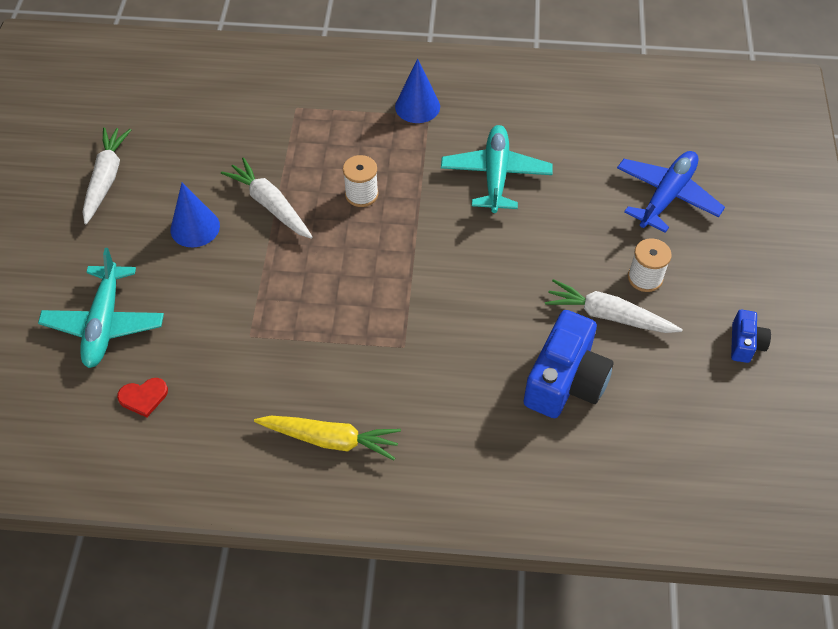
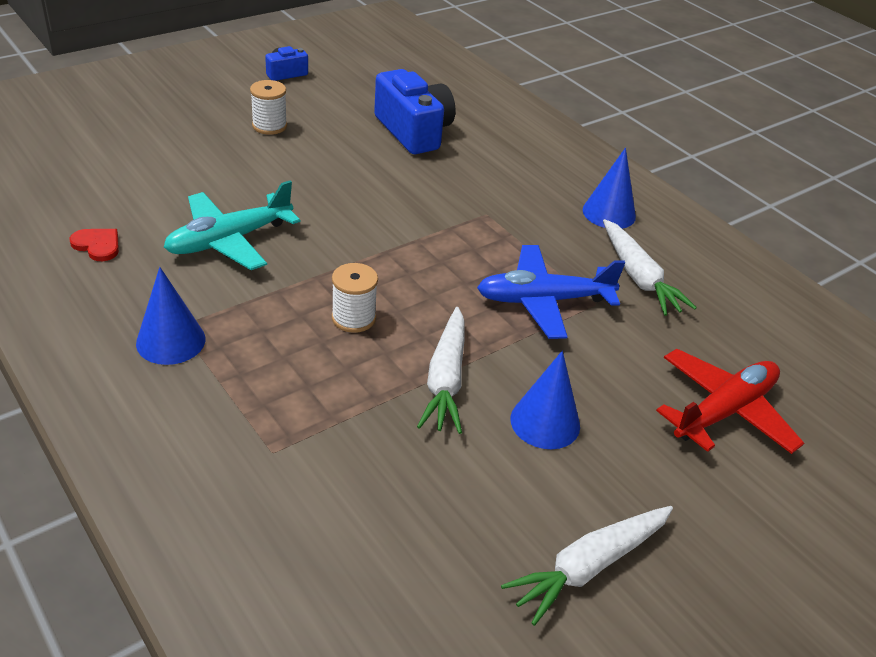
camera: 135 degrees left, 15 degrees down
turquoise plane [38,248,164,368] -> red plane [656,349,804,454]
red heart [117,378,168,418] -> red heart moved to [69,229,119,261]
yellow carrot [254,416,401,460] -> blue cone [583,148,636,229]
blue camera [523,310,613,418] -> blue camera turned 75 degrees clockwise [374,69,455,154]
white carrot [545,279,683,333] -> white carrot moved to [603,219,697,316]
blue plane [617,151,725,233] -> blue plane moved to [477,245,625,339]

